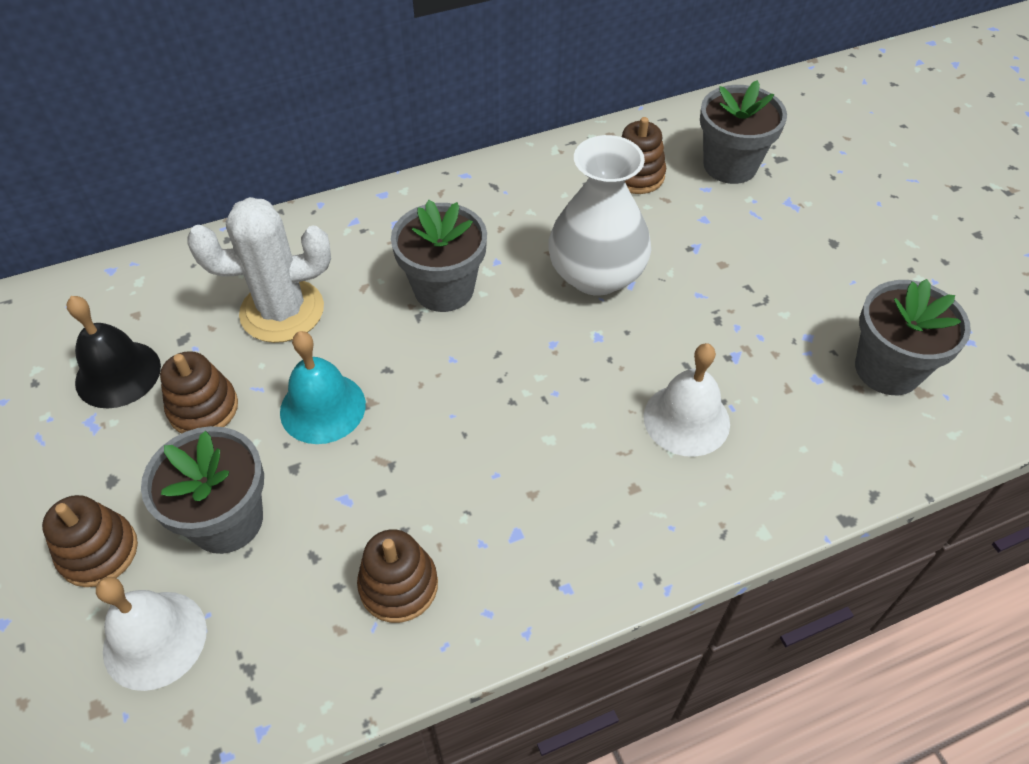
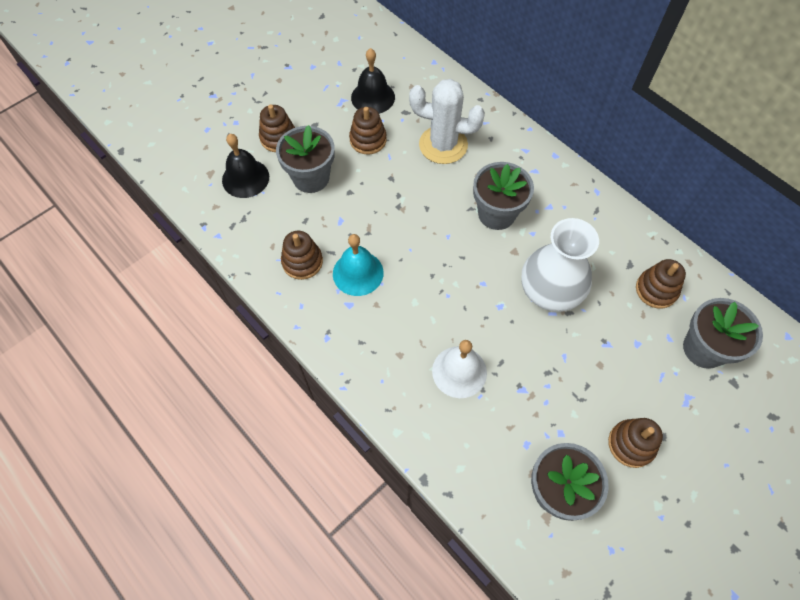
camera: 70 degrees right, 10 degrees up
white bell [96,577,207,691] -> black bell [222,134,269,198]
white cactus [187,197,331,343] -> white cactus turned 45 degrees counterclockwise [409,79,485,164]
turquoise bell [280,331,366,444] -> turquoise bell moved to [333,234,384,296]
none -> brown stacking toy [608,418,663,468]

